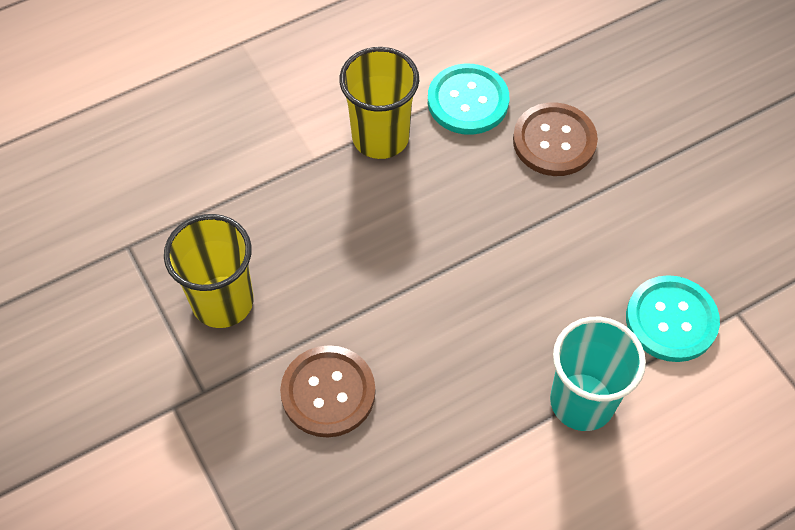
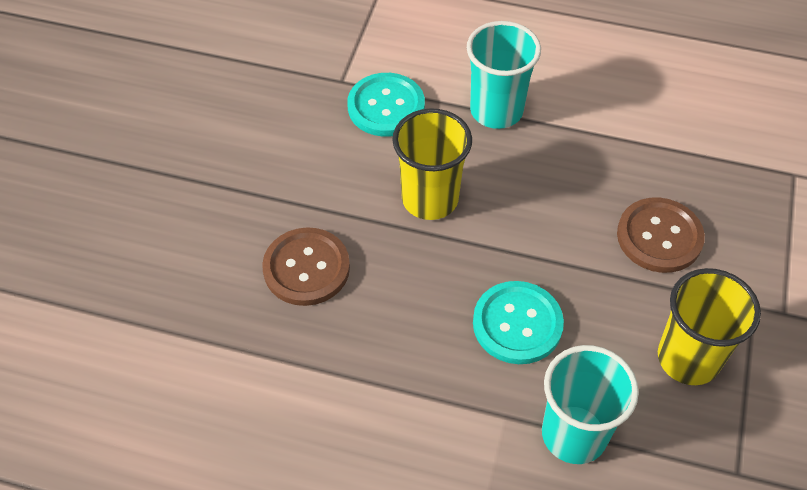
camera: 135 degrees left, 5 degrees down
yellow cup [339,47,419,159] -> yellow cup moved to [392,108,472,220]
turquoise button [428,63,509,135] -> turquoise button moved to [473,281,564,364]
none -> turquoise cup [542,345,639,464]

